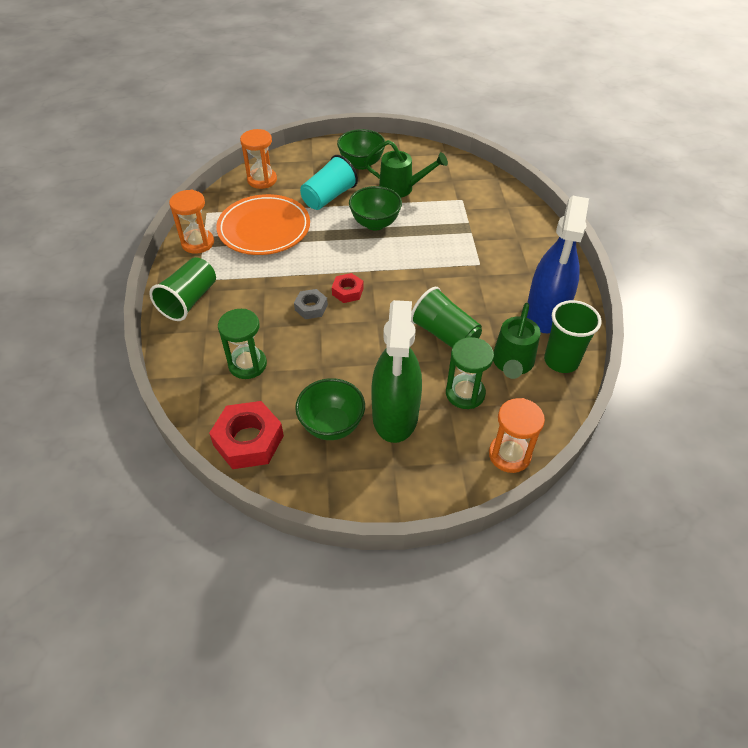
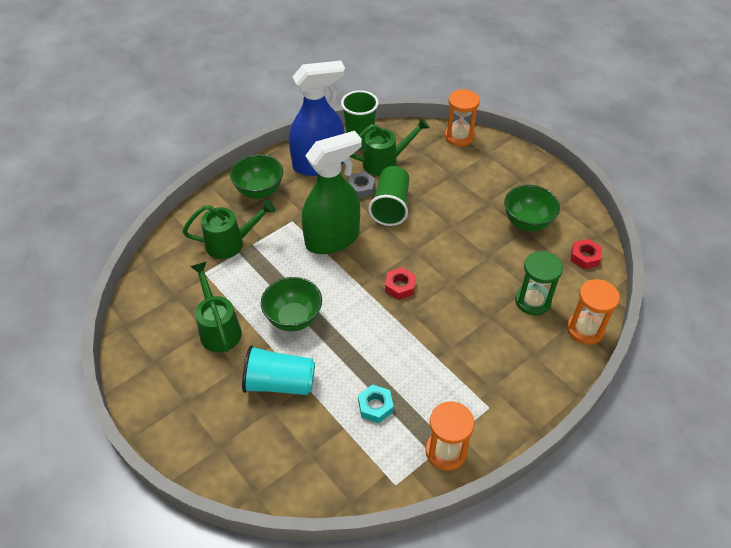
camera: 125 degrees left, 0 degrees up
green cup [149,257,216,321] -> none
red nut [209,401,284,469] -> red nut [570,239,602,269], size x0.56
orange plate [216,194,310,255] -> turquoise nut [358,384,394,423]
orange hourglass [240,129,277,189] -> orange hourglass moved to [567,279,620,345]
grey nut [294,289,328,319] -> grey nut moved to [348,172,375,199]
green bowl [337,129,385,170] -> green bowl moved to [230,154,283,199]
green spray bottle [372,300,422,443] -> green spray bottle moved to [302,131,362,254]
green hourglass [446,337,494,409] -> none
none -> green watering can [183,200,276,259]

